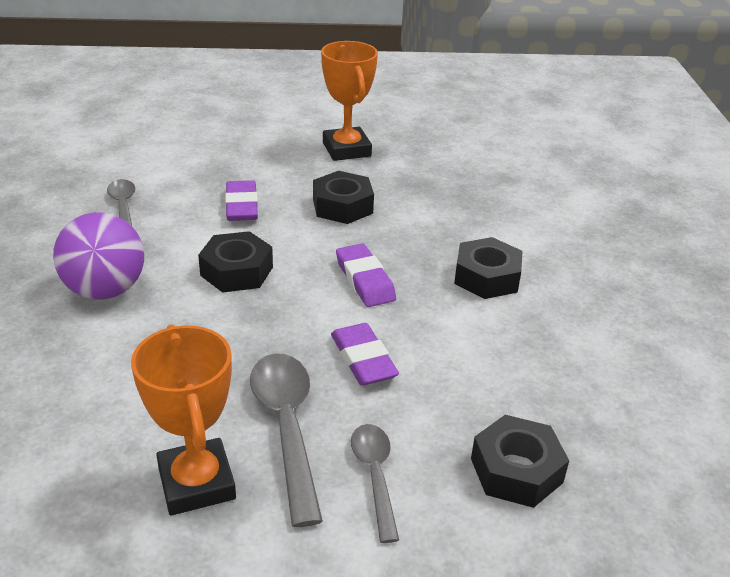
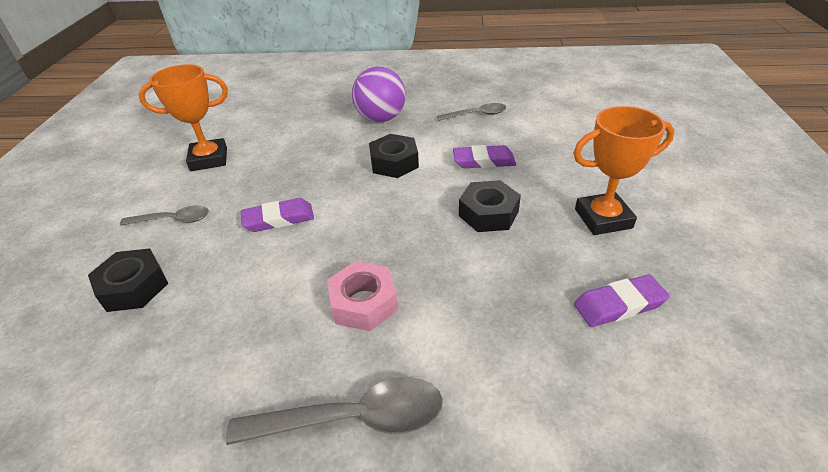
camera: 100 degrees right, 5 degrees up
grey spoon [250,354,323,527] -> grey spoon moved to [226,377,443,445]
purple eraser [336,244,396,307] -> purple eraser moved to [574,275,670,327]
black nut [454,237,522,299] -> pink nut [327,261,398,331]

